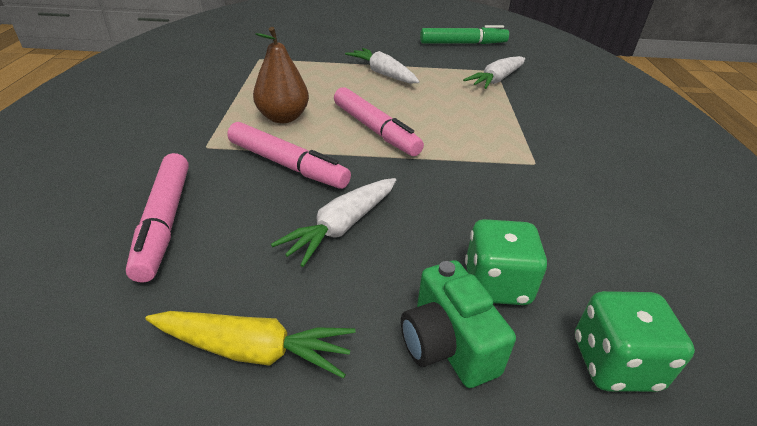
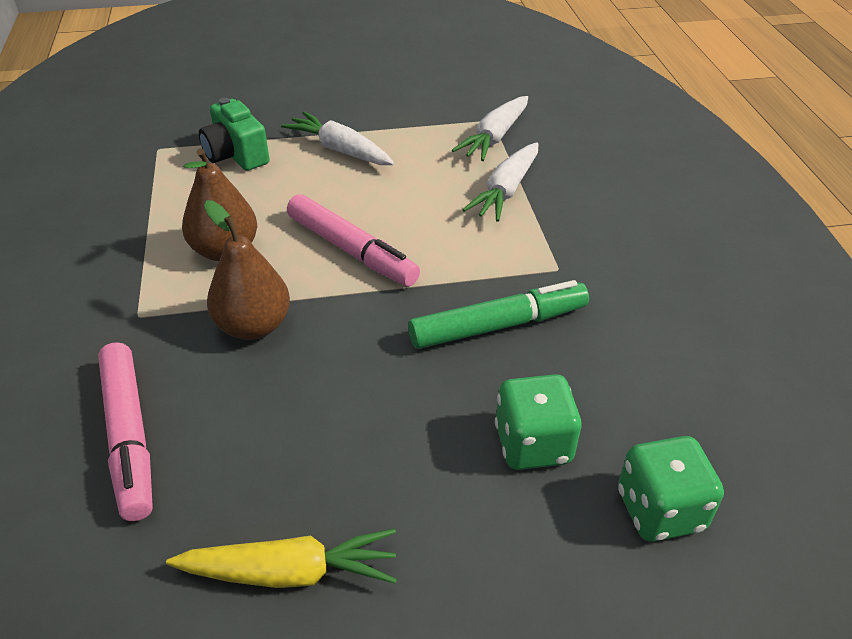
camera: 10 degrees left, 5 degrees up
pink marker [227,122,351,189] -> brown pear [204,200,290,340]
white carrot [271,178,396,267] -> white carrot moved to [463,142,538,222]
green camera [401,260,516,388] -> green camera moved to [199,98,270,171]
green marker [420,25,509,44] -> green marker moved to [408,280,589,349]

